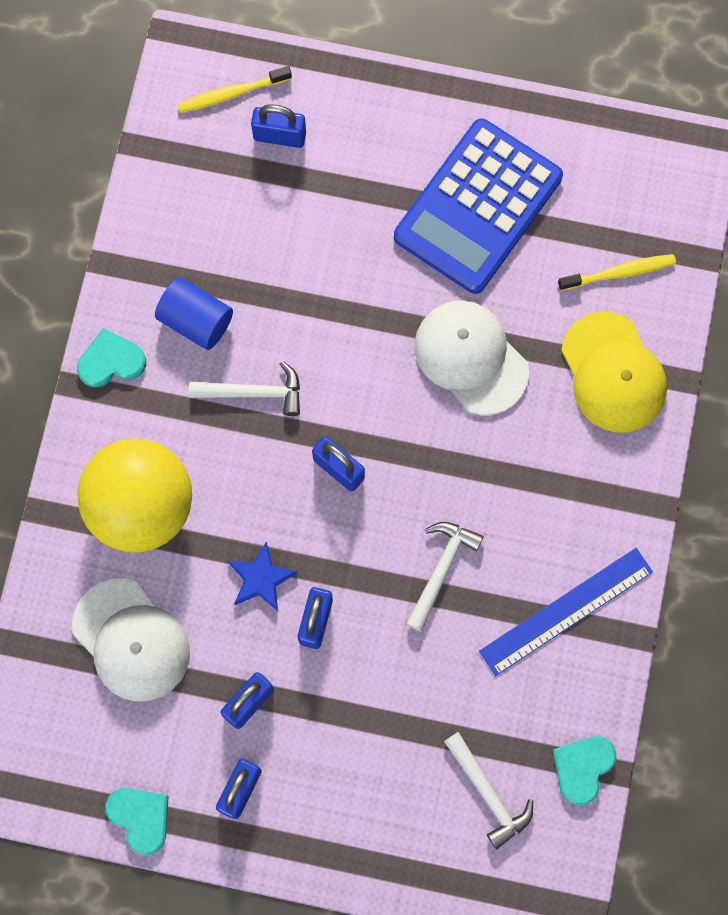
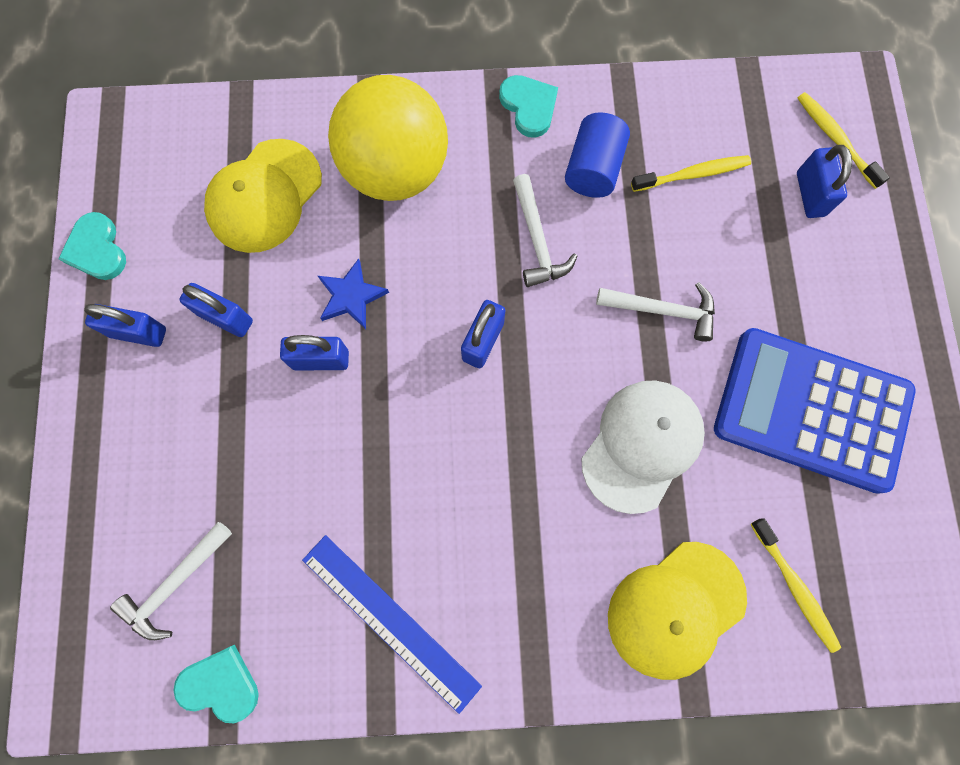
camera: 75 degrees right, 0 degrees up
white cap [72,579,190,702] -> yellow cap [204,139,322,253]
turquoise heart [105,788,169,855] -> turquoise heart turned 120 degrees clockwise [58,212,126,280]
white hammer [406,522,484,631] -> white hammer moved to [596,282,715,342]
none -> yellow toothbrush [631,155,751,192]

